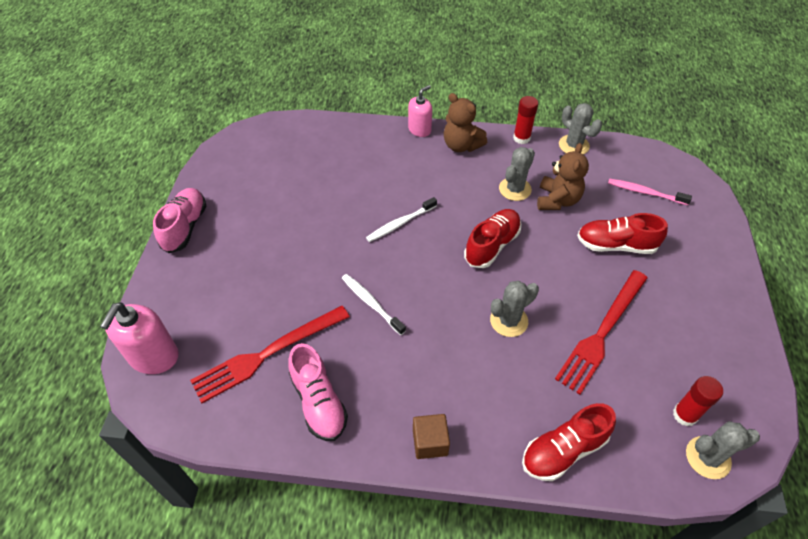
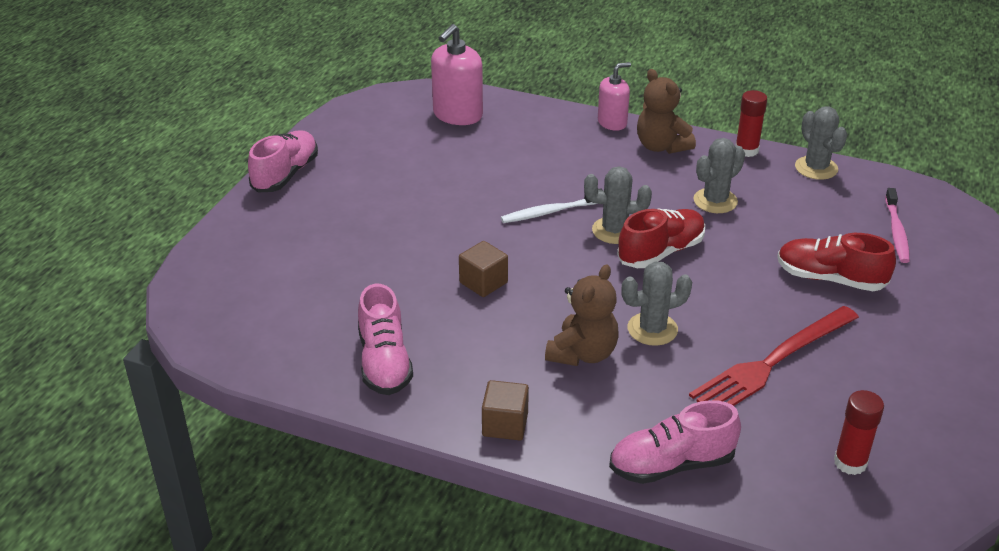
camera: 15 degrees right, 15 degrees down
pink soap dispenser [100,302,179,374] -> pink soap dispenser moved to [431,24,483,125]
red fork [190,305,350,403] -> none
white toothbrush [342,274,406,335] -> brown cube [459,241,508,297]
red shoe [522,403,616,481] -> pink shoe [609,400,741,484]
brown teddy bear [537,143,589,210] -> brown teddy bear moved to [545,264,618,366]
pink toothbrush [608,178,692,205] -> pink toothbrush turned 120 degrees counterclockwise [885,188,910,263]
grey cactus [686,421,760,479] -> grey cactus moved to [584,166,652,244]

